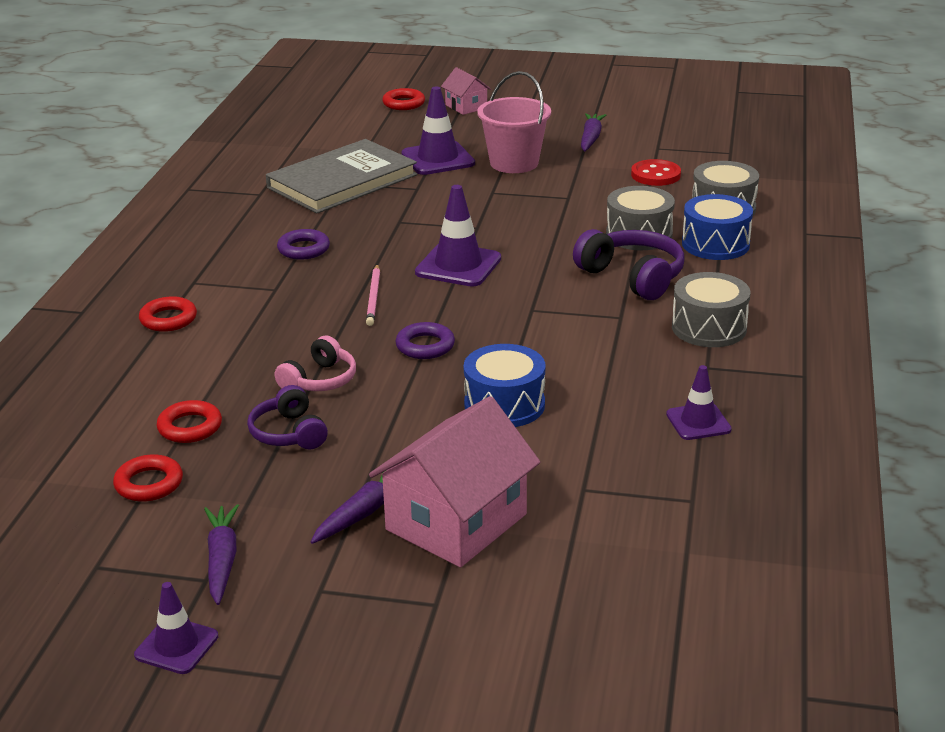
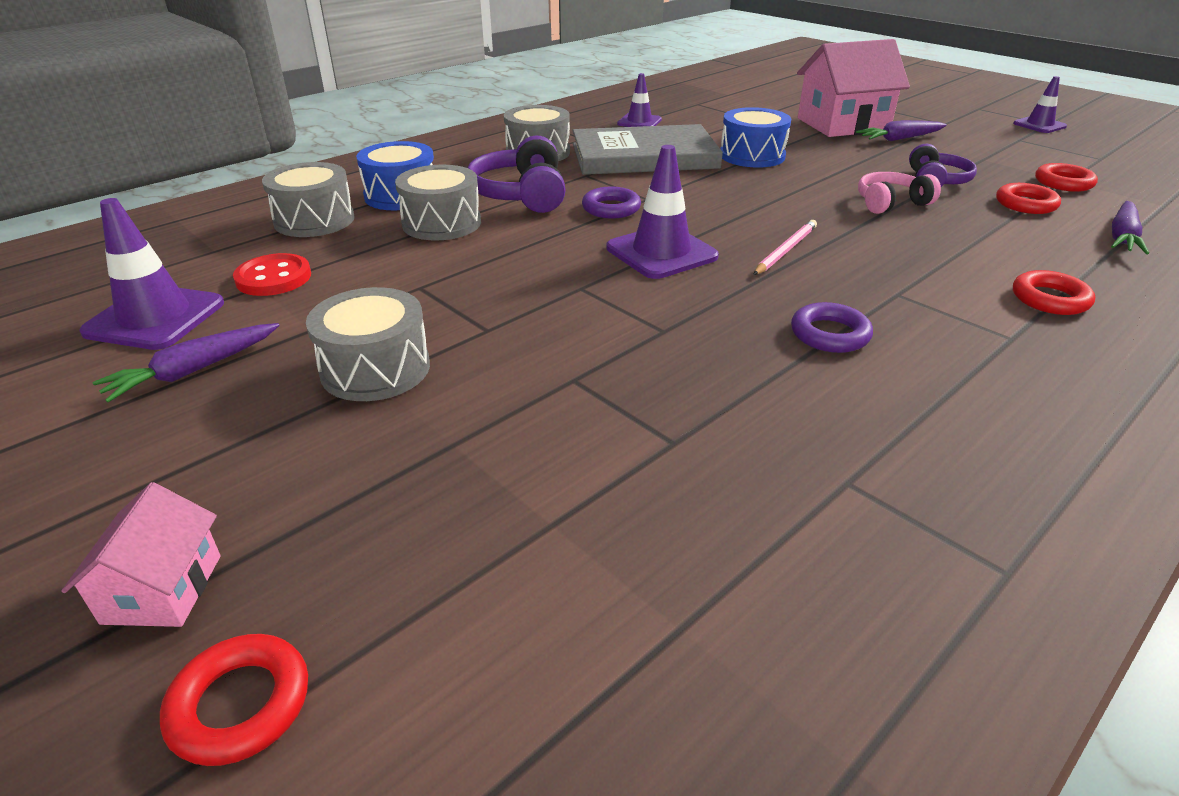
camera: 145 degrees left, 5 degrees up
purple carrot [204,504,239,605] -> purple carrot moved to [1111,201,1149,254]
grey book [266,139,417,213] -> grey book moved to [573,124,723,175]
purple ring [395,322,455,359] -> purple ring moved to [582,187,641,219]
purple traffic cone [402,86,475,175] -> purple traffic cone moved to [79,198,224,350]
pink bucket [477,71,551,173] -> grey drum [306,287,430,401]

